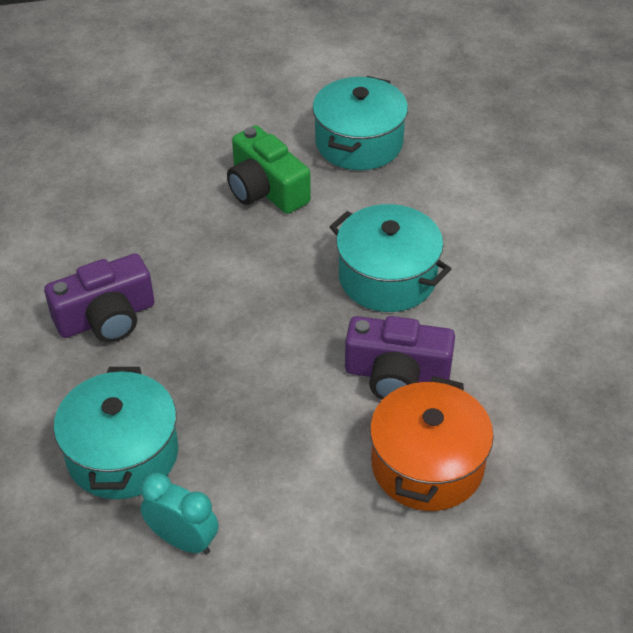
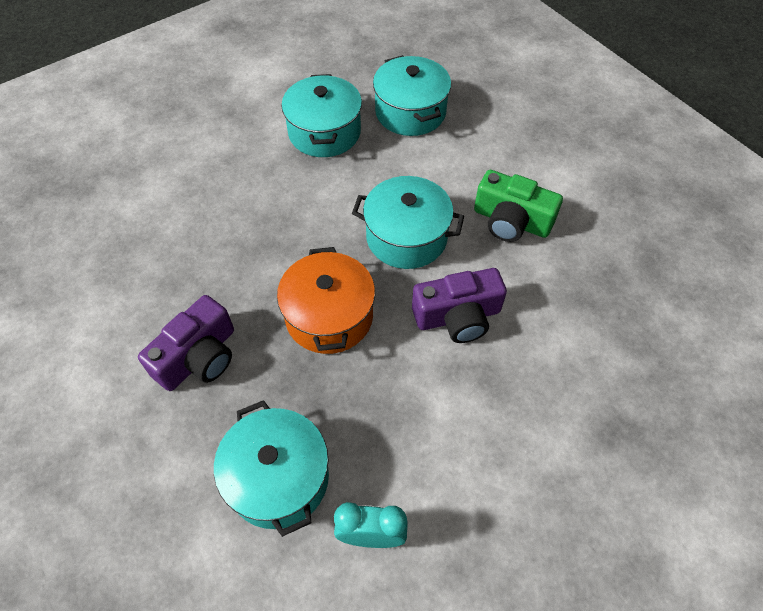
camera: 25 degrees left, 10 degrees up
green camera [227,125,311,214] -> green camera moved to [474,170,563,242]
orange pot [370,376,494,511] -> orange pot moved to [277,247,375,354]
none -> turquoise pot [373,55,451,136]

